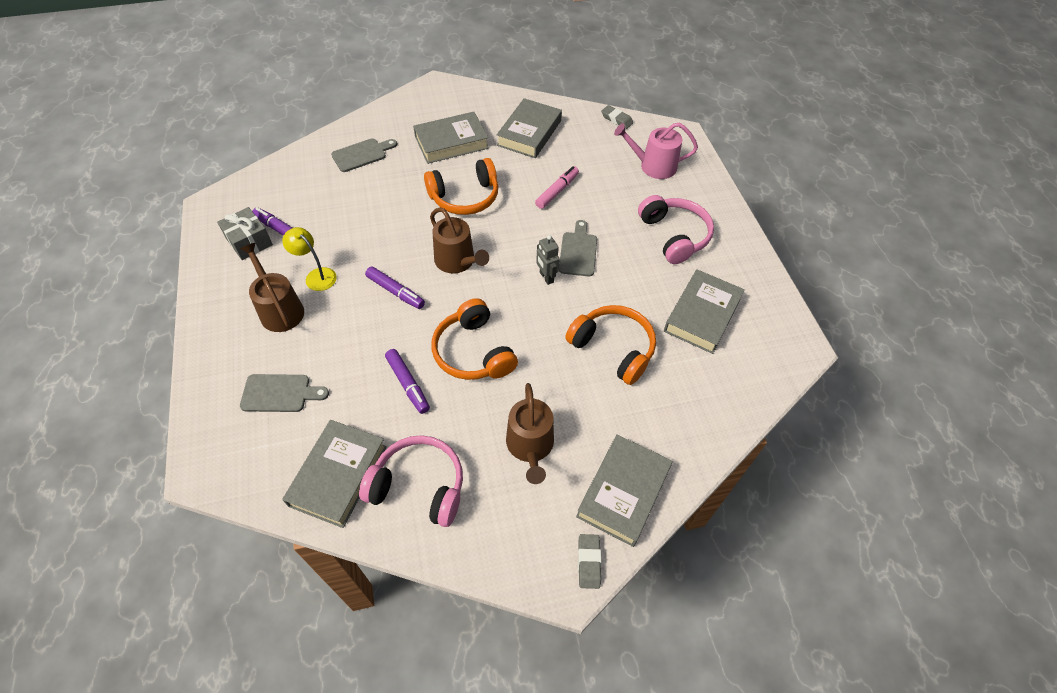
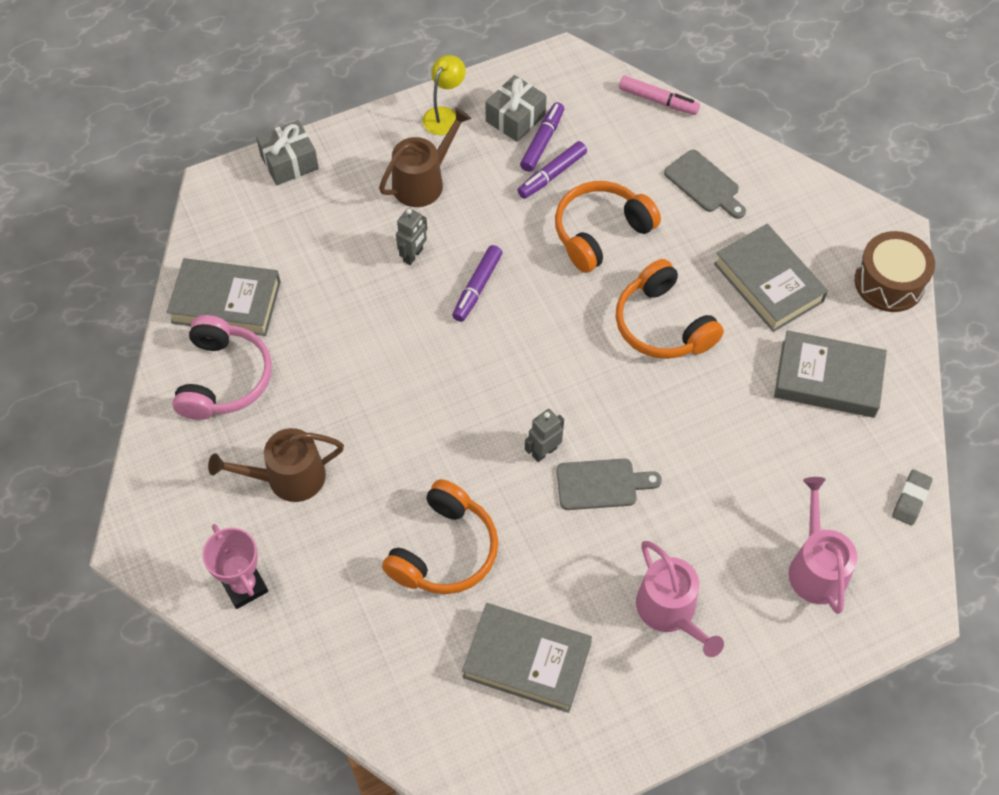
camera: 80 degrees right, 5 degrees up
grey cutting board [240,374,329,412] -> none
yellow lamp [282,227,337,291] -> yellow lamp moved to [422,55,466,135]
purple marker [385,349,430,414] -> purple marker moved to [517,141,587,199]
brown watering can [430,207,489,274] -> none
orange headphones [431,298,518,380] -> orange headphones moved to [555,181,661,273]
pink marker [535,166,579,209] -> pink marker moved to [619,76,700,115]
grey book [576,435,672,547] -> pink trophy [202,524,268,609]
grey eraser [578,534,601,589] -> none
pink headphones [638,195,714,264] -> pink watering can [636,541,724,657]
none -> grey gift [256,120,319,185]
none -> grey robot [396,208,427,265]
none -> brown drum [855,231,935,312]

